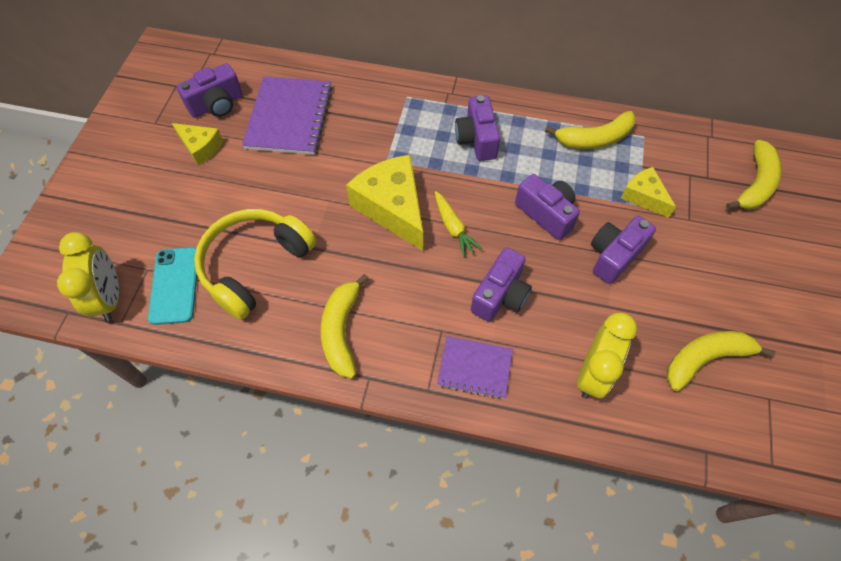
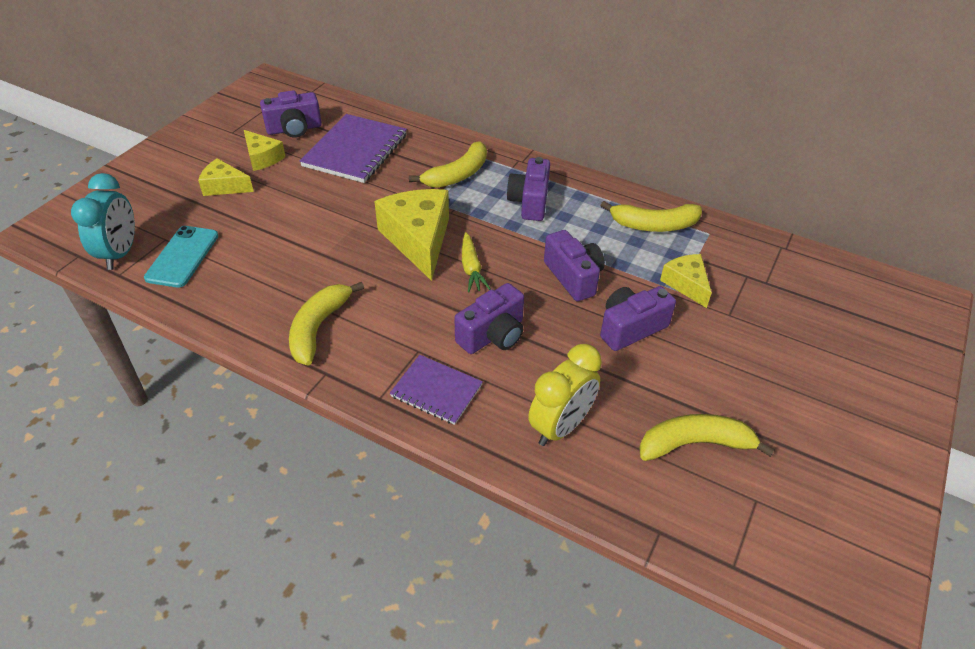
camera: 15 degrees right, 15 degrees down
yellow clock [57,232,119,321] -> turquoise clock [71,173,135,270]
yellow headphones [194,209,316,320] -> none
yellow banana [726,140,782,210] -> yellow banana moved to [409,141,487,188]
none -> yellow cheese [198,158,254,196]

